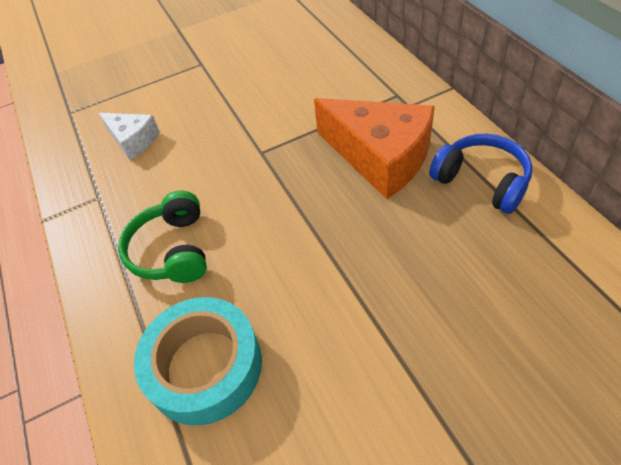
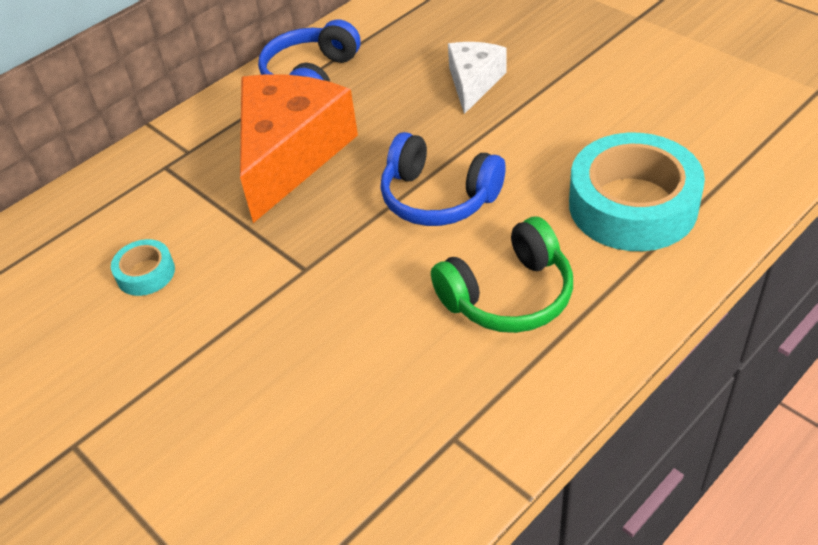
camera: 110 degrees left, 5 degrees down
white cheese [99,113,160,160] -> white cheese moved to [448,42,507,114]
none -> turquoise tape [111,239,175,296]
none -> blue headphones [381,132,506,226]

